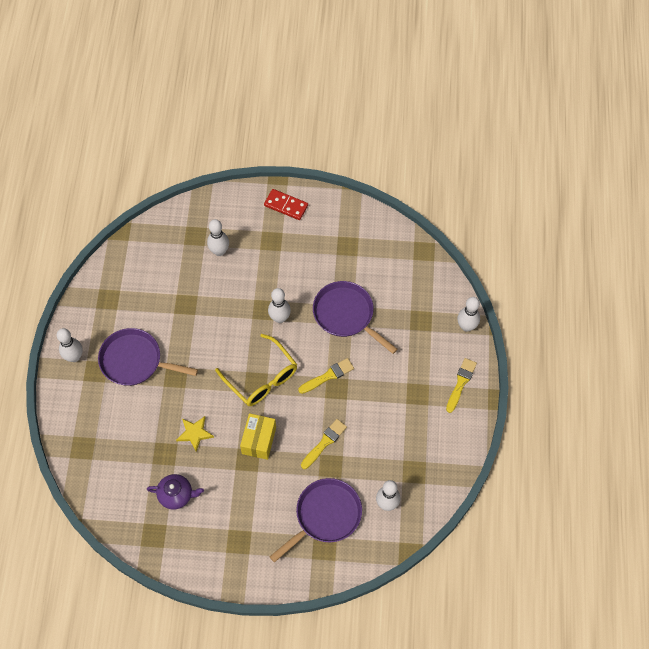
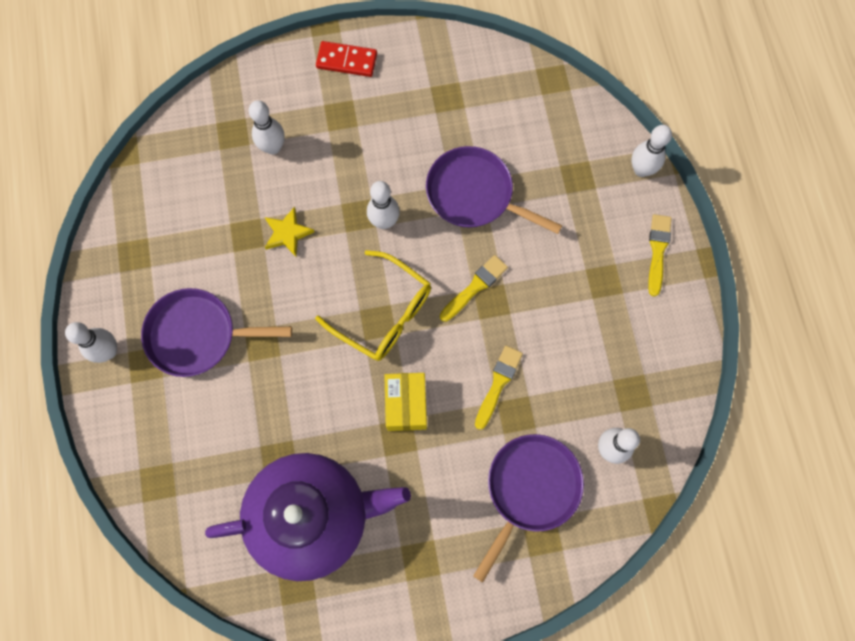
camera: 15 degrees left, 10 degrees up
purple teapot [147,474,204,509] -> purple teapot [205,453,411,581], size x2.31
yellow star [176,416,214,452] -> yellow star moved to [265,207,314,256]

